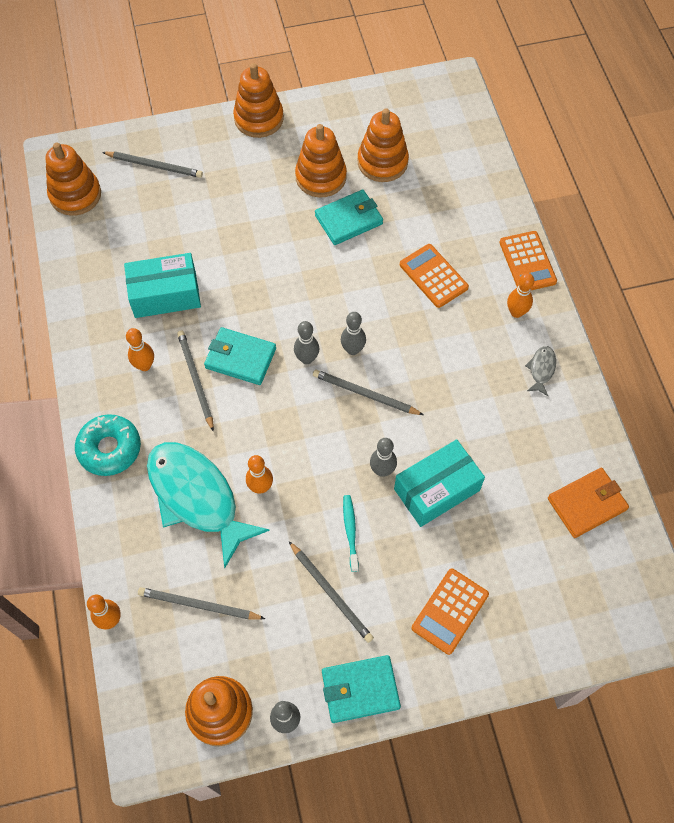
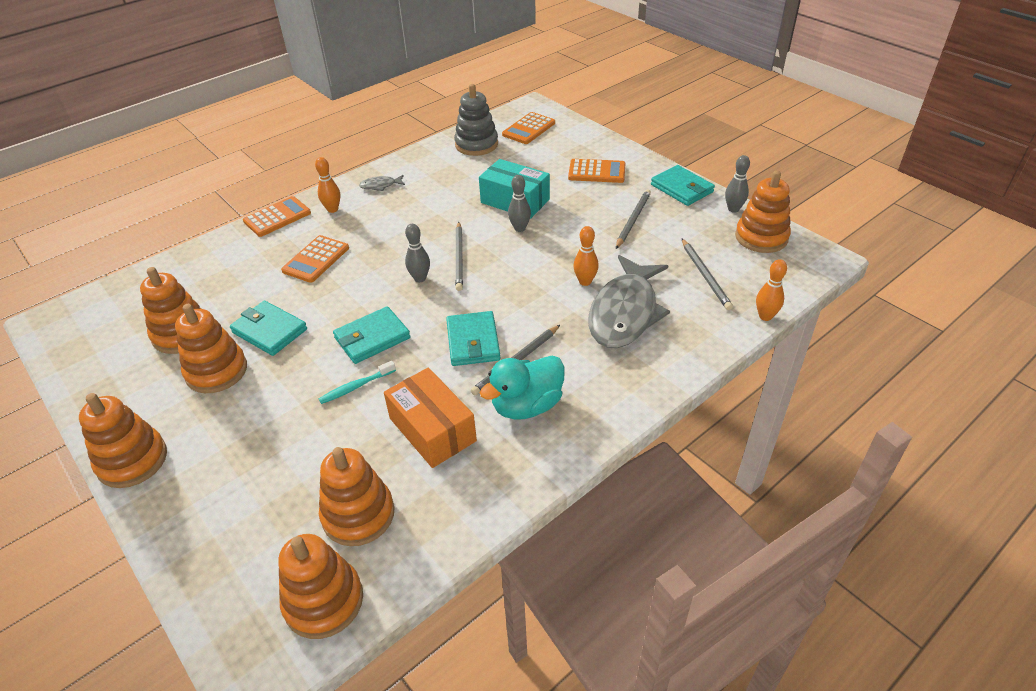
camera: 115 degrees left, 20 degrees down
turquoise donut [75,414,141,476] -> none
grey pencil [102,152,203,178] -> none
turquoise box [124,253,201,318] -> orange box [384,368,477,468]
orange bowling pin [126,328,154,371] -> turquoise duck [480,356,565,420]
turquoise fish [147,442,270,568] -> grey fish [588,255,670,348]
grey bowling pin [294,321,319,364] -> none
turquoise toothbrush [343,495,359,572] -> turquoise toothbrush moved to [319,361,396,404]
orange wallet [548,468,629,538] -> grey stacking toy [454,84,498,156]
none -> orange stacking toy [319,447,395,546]
none -> turquoise wallet [333,306,410,364]
none -> orange calculator [502,112,555,144]

